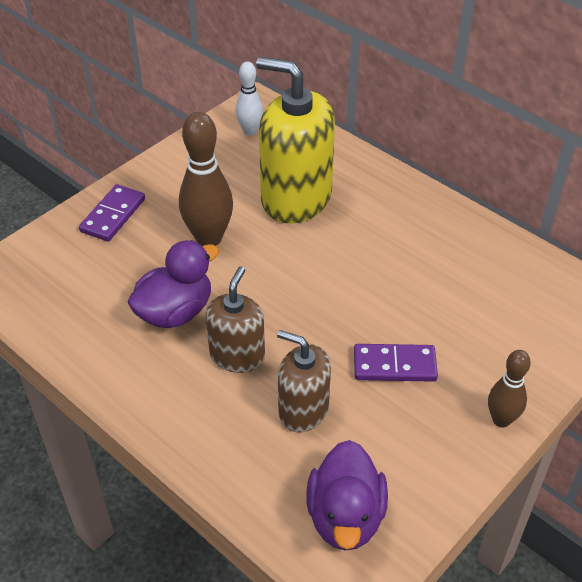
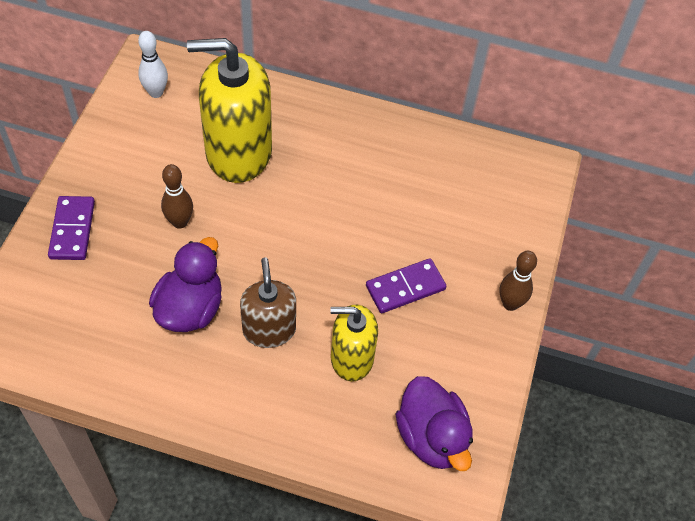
camera: 30 degrees left, 10 degrees up
brown bowling pin [179,112,233,246] -> brown bowling pin [161,164,193,229], size x0.59
brown soap dispenser [277,330,331,432] -> yellow soap dispenser [330,305,378,381]

